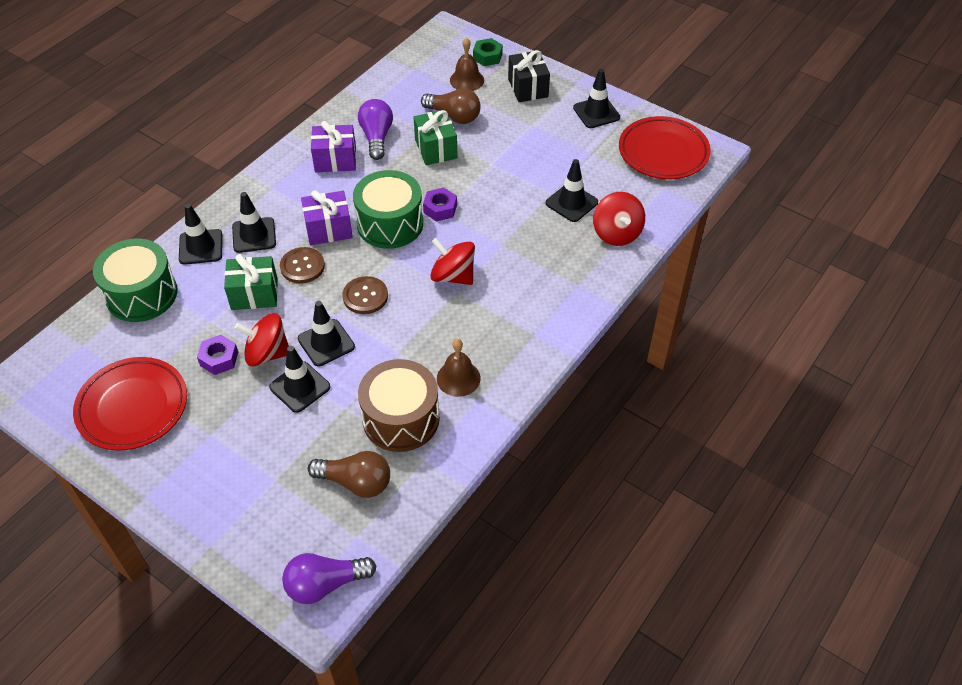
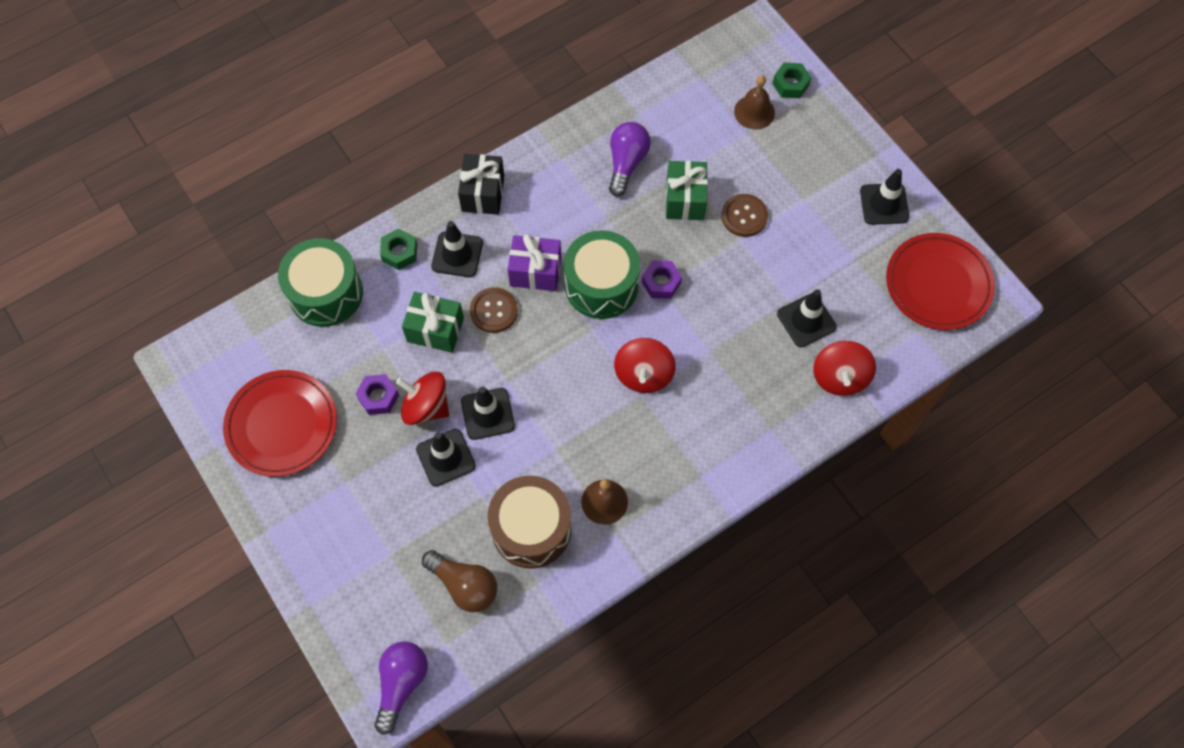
camera: 20 degrees right, 15 degrees up
black traffic cone [179,204,223,265] -> green nut [380,229,417,270]
purple light bulb [282,553,376,604] -> purple light bulb turned 105 degrees clockwise [374,641,428,735]
purple gift [311,121,356,172] -> none
brown button [342,276,388,314] -> brown button moved to [721,194,768,237]
brown light bulb [421,88,481,124] -> none
red spinning top [430,238,475,285] -> red spinning top turned 135 degrees counterclockwise [614,338,676,393]
black gift [508,50,550,102] -> black gift moved to [458,154,504,215]

